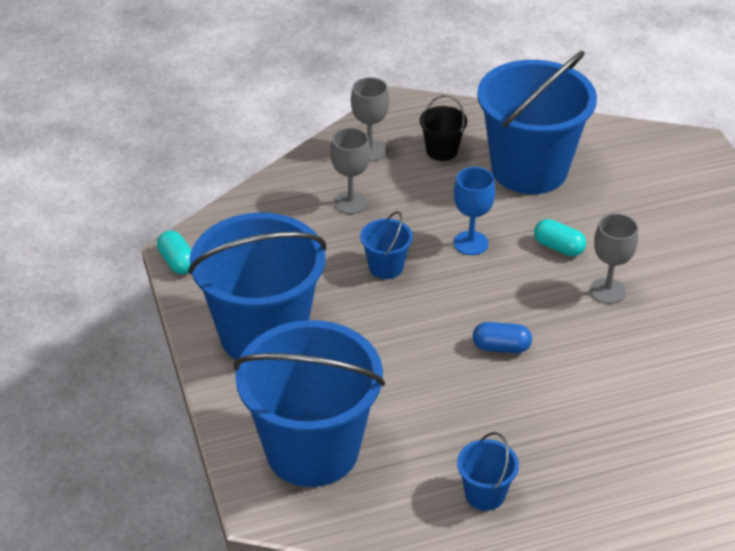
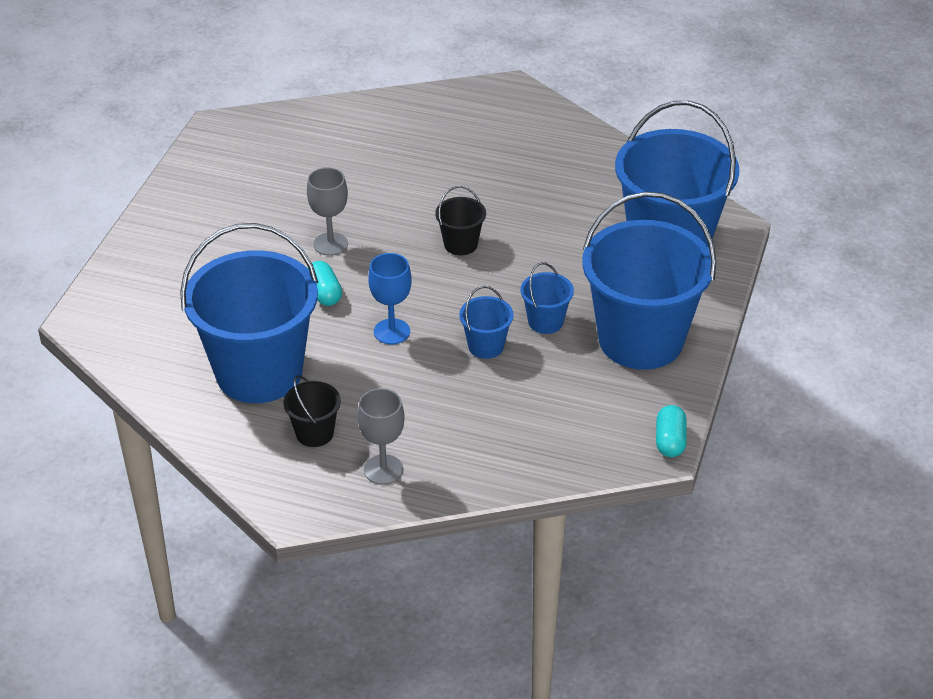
camera: 145 degrees left, 0 degrees up
grey goblet [330,128,371,214] -> none
blue bucket [457,432,519,511] -> blue bucket moved to [520,262,574,334]
blue capsule [473,322,532,353] -> black bucket [435,186,486,255]

